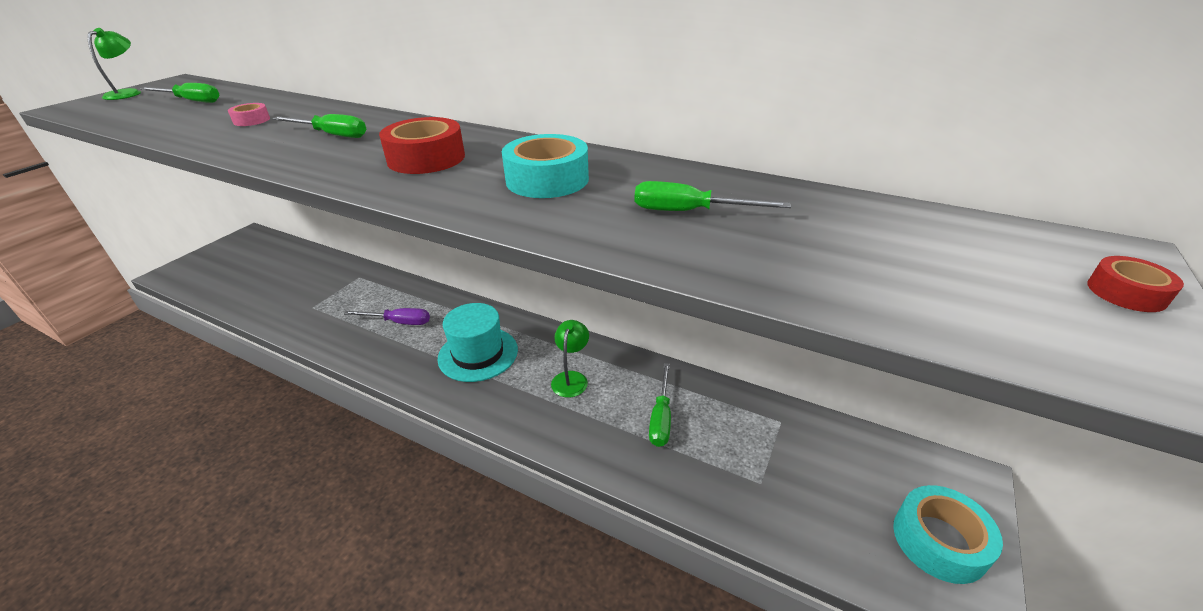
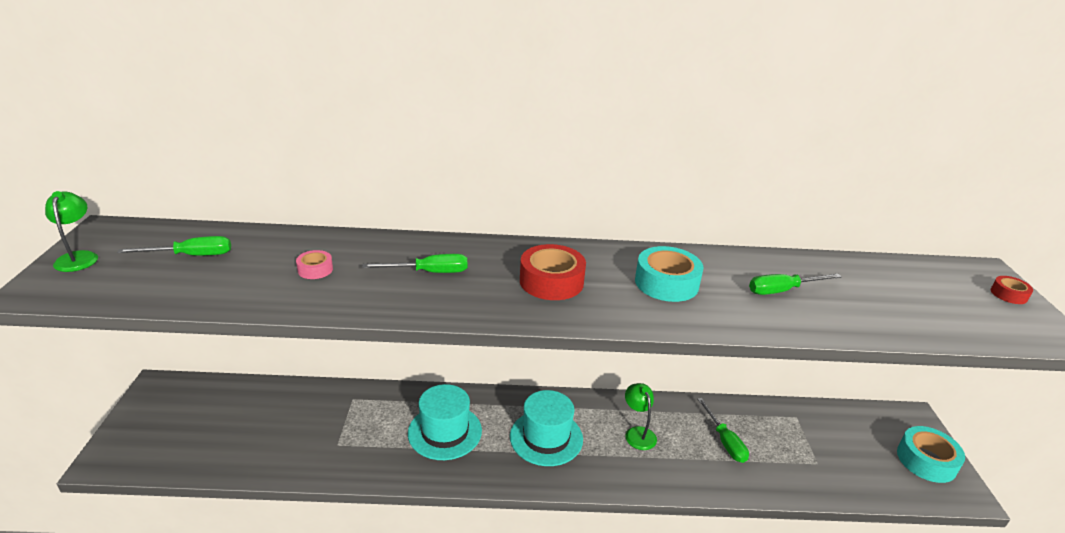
camera: 30 degrees left, 5 degrees down
purple screwdriver [344,308,430,325] -> turquoise hat [408,384,482,460]

